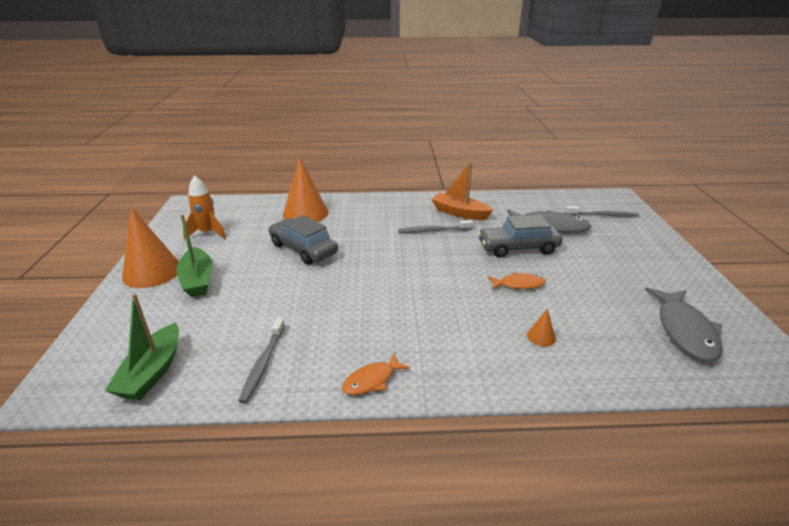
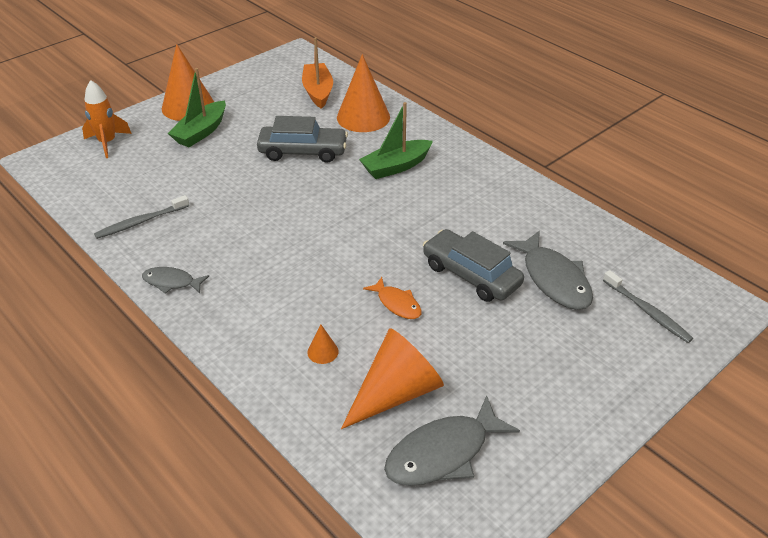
camera: 50 degrees right, 10 degrees up
green boat [105,294,179,400] -> green boat moved to [359,102,433,179]
orange rocket [183,175,226,240] -> orange rocket moved to [82,80,132,158]
grey car [269,215,338,265] -> grey car turned 90 degrees clockwise [257,116,348,163]
orange fish [342,353,410,395] -> grey fish [142,267,209,294]
grey toothbrush [398,220,473,233] -> none
orange boat [431,162,493,220] -> orange boat moved to [302,37,333,109]
none -> orange cone [341,328,444,429]

